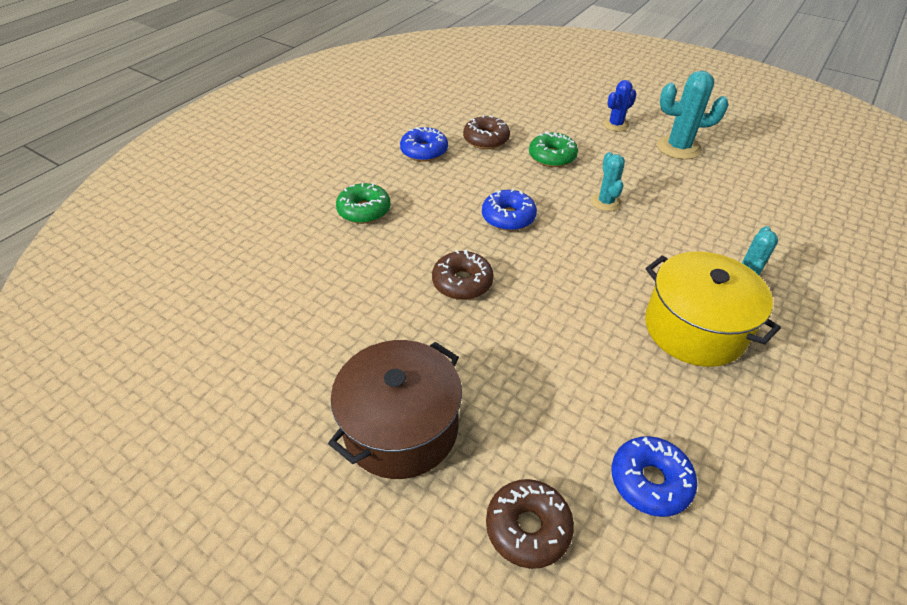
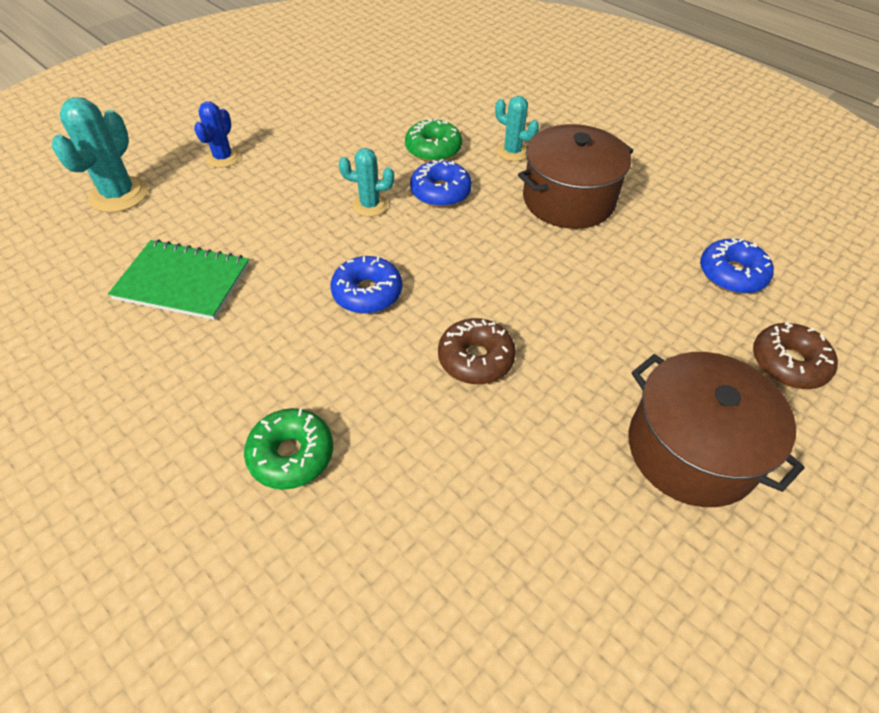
camera: 80 degrees left, 5 degrees up
blue donut [400,127,448,162] -> blue donut moved to [410,159,472,207]
brown donut [463,115,510,149] -> green notebook [108,239,250,320]
green donut [529,132,578,167] -> green donut moved to [405,118,462,162]
blue cactus [603,80,636,131] -> blue cactus turned 45 degrees clockwise [194,101,240,168]
yellow pot [645,251,781,367] -> brown pot [518,124,633,229]
turquoise cactus [657,71,729,159] -> turquoise cactus moved to [52,97,148,213]

